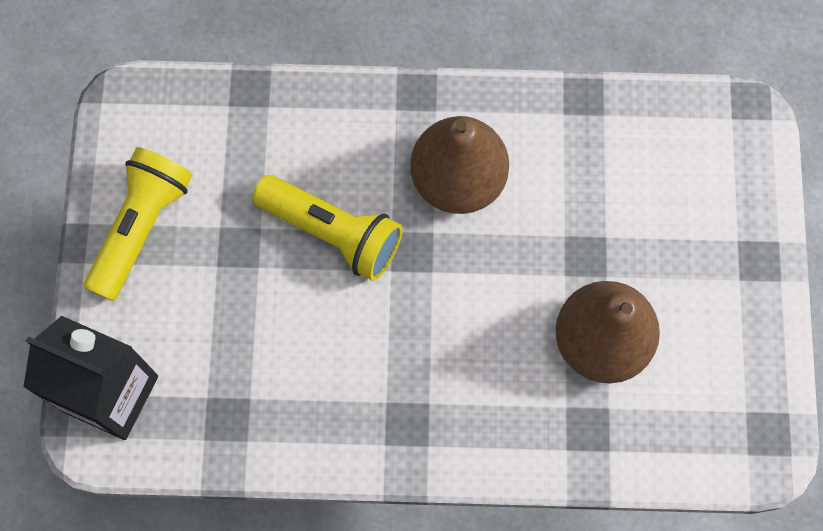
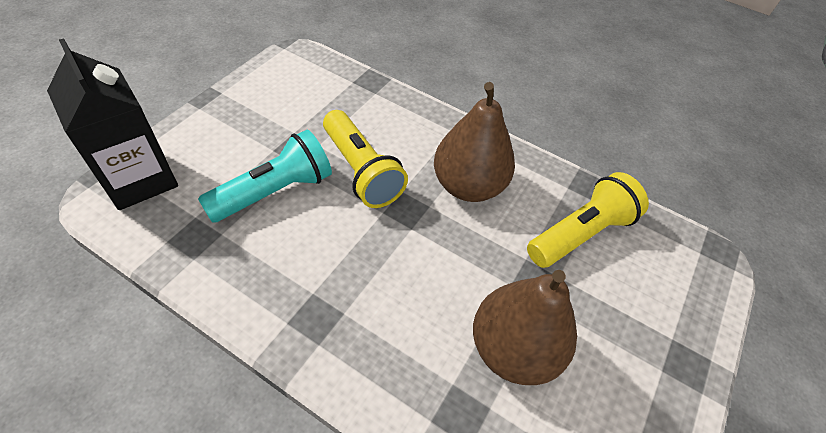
camera: 25 degrees right, 20 degrees down
yellow flashlight [84,147,193,301] -> yellow flashlight moved to [527,172,649,268]
none -> turquoise flashlight [198,129,332,223]

